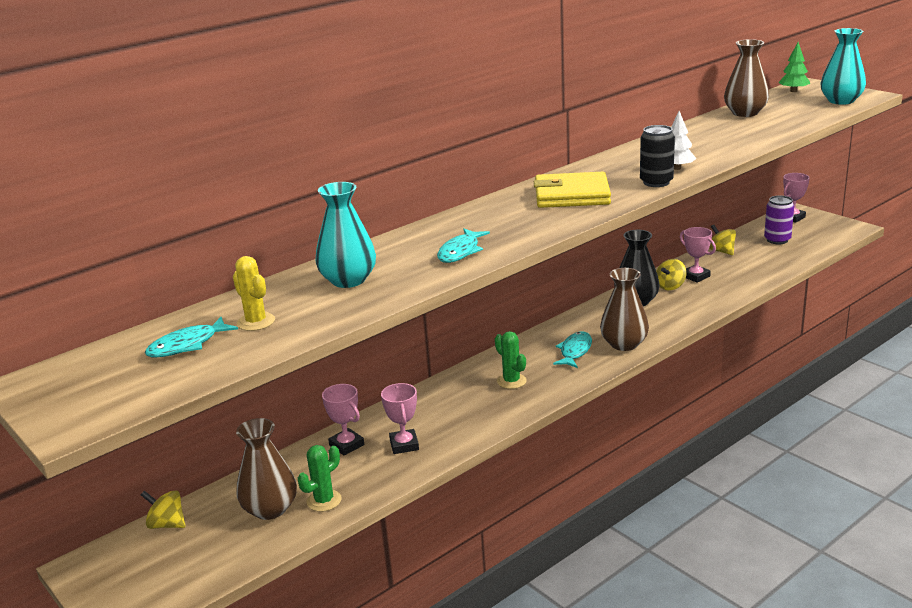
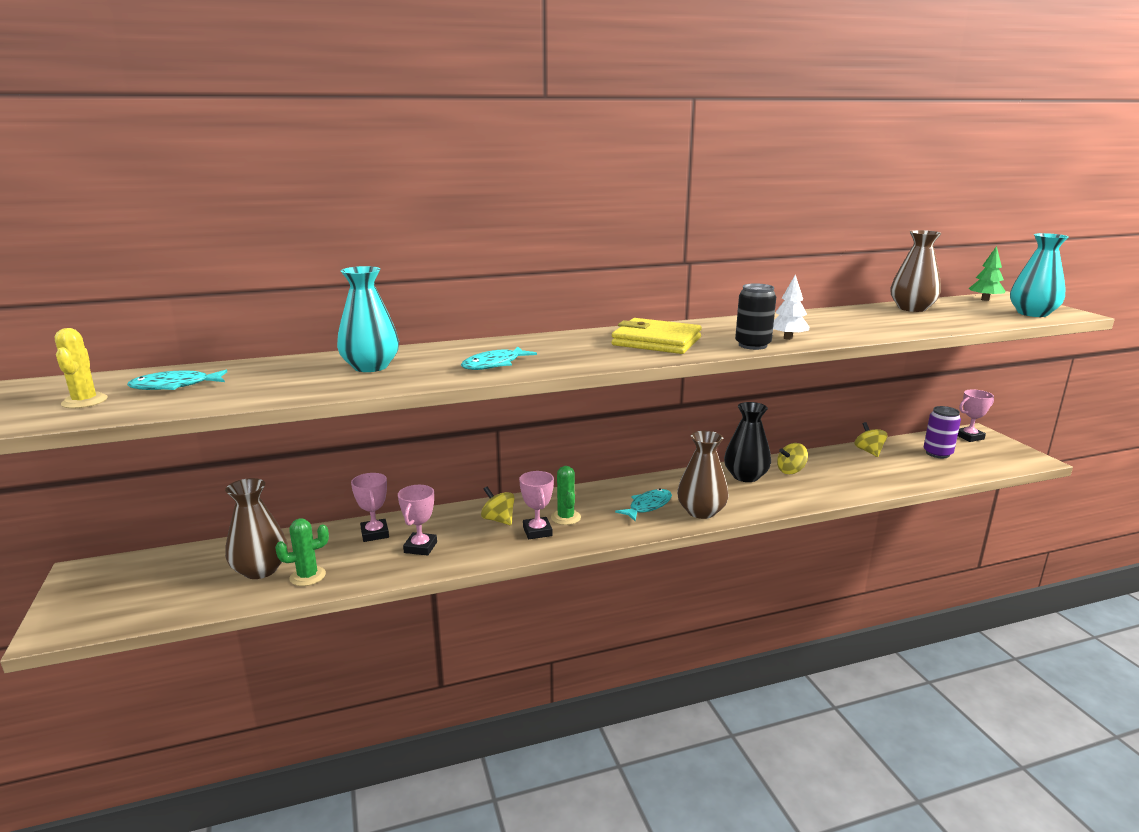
camera: 20 degrees right, 5 degrees down
yellow spinning top [141,490,186,529] -> yellow spinning top moved to [481,487,515,525]
yellow cactus [233,256,275,331] -> yellow cactus moved to [55,328,108,408]
pink trophy [680,227,716,283] -> pink trophy moved to [519,471,554,539]

